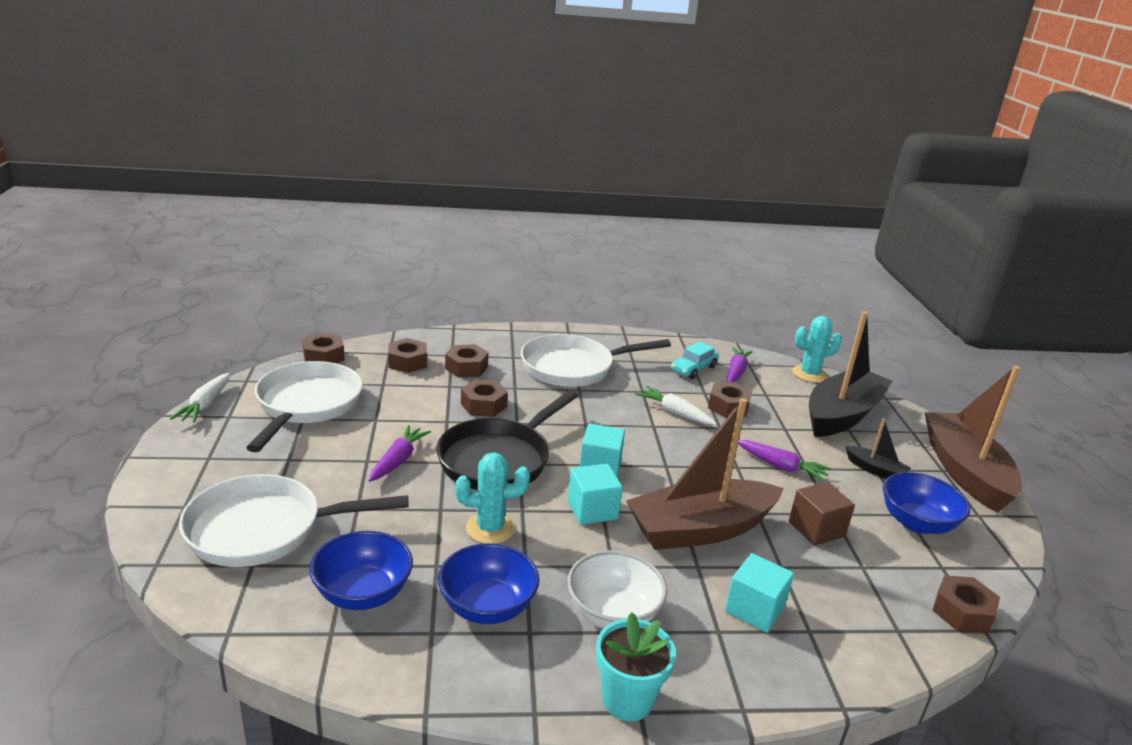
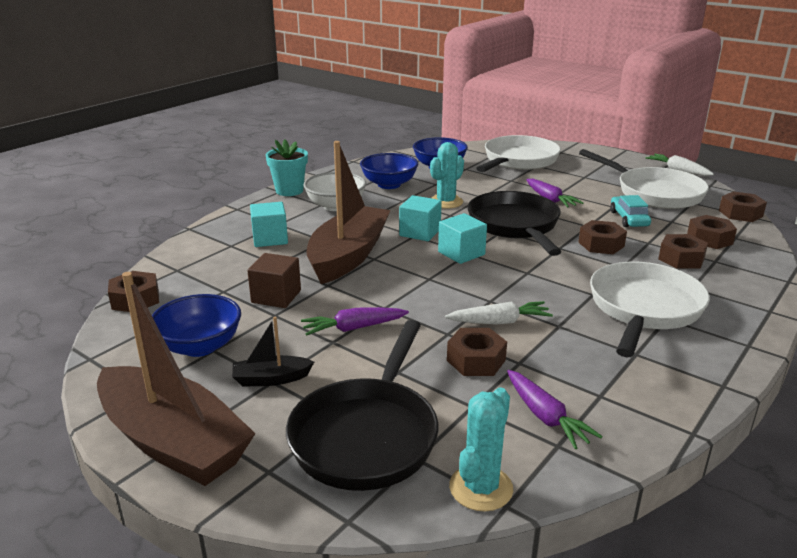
camera: 135 degrees right, 0 degrees up
turquoise car [671,341,719,379] -> turquoise car moved to [610,195,651,227]
black boat [809,311,892,437] -> black pan [286,320,438,491]

